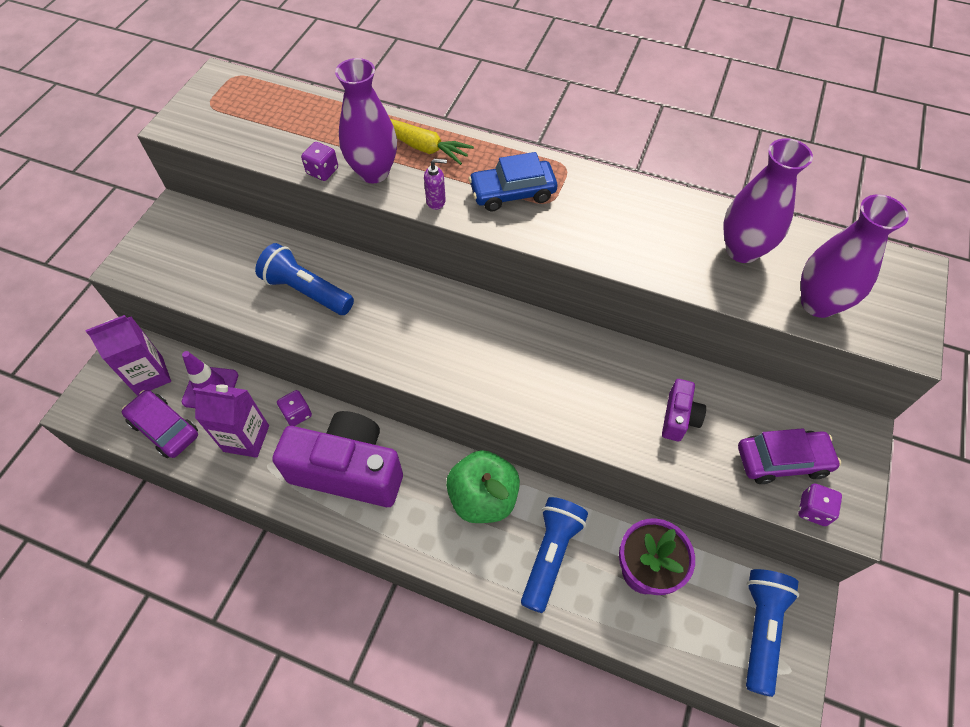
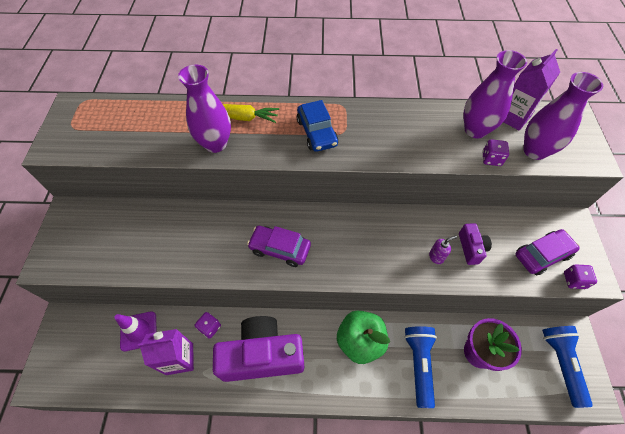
camera: 20 degrees left, 0 degrees up
purple carton [85,315,171,396] -> purple carton moved to [504,49,560,130]
purple car [122,390,198,458] -> purple car moved to [247,226,311,267]
blue flashlight [255,243,354,315] -> none
purple dice [301,142,338,181] -> purple dice moved to [483,139,509,166]
purple soap dispenser [424,159,447,210] -> purple soap dispenser moved to [429,235,457,264]
blue car [468,152,557,211] -> blue car turned 75 degrees counterclockwise [297,100,338,152]

